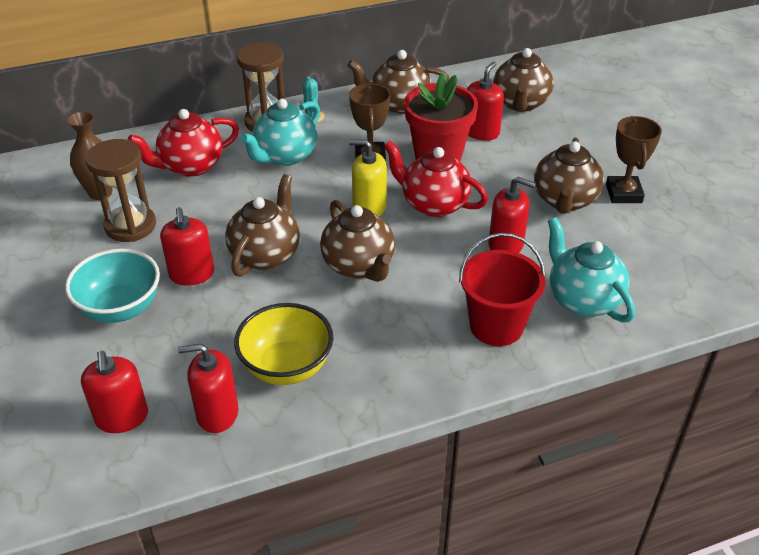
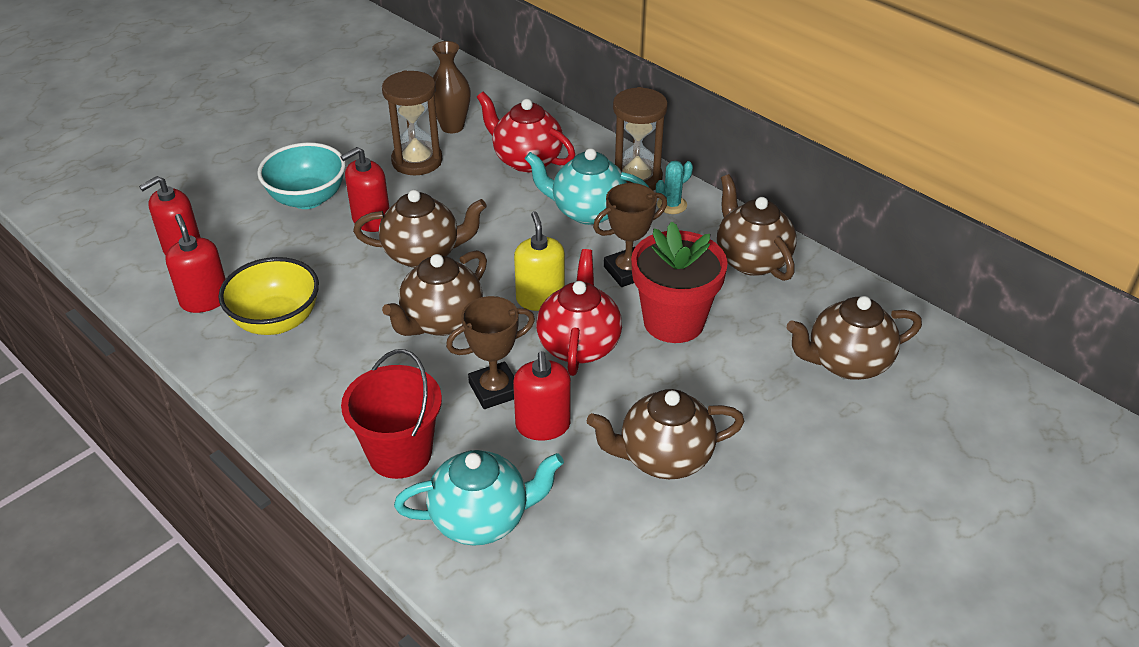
camera: 65 degrees right, 0 degrees up
red soap dispenser [467,61,504,141] -> none
turquoise teapot [548,217,635,323] -> turquoise teapot turned 45 degrees clockwise [394,450,564,546]
brown trophy [606,116,662,203] -> brown trophy moved to [446,296,535,409]

